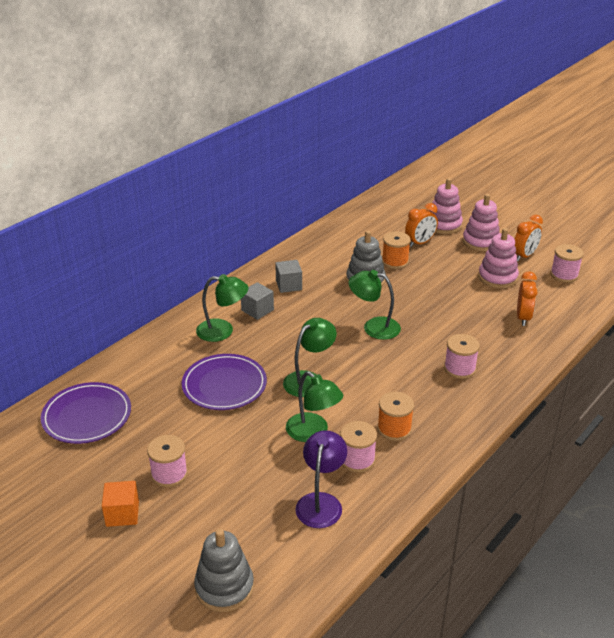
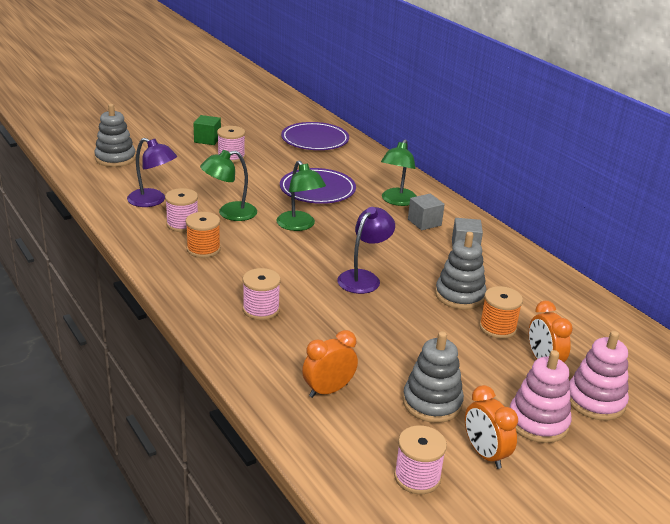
camera: 105 degrees right, 5 degrees down
orange cube [102,481,139,527] -> green cube [193,115,221,145]
green lamp [349,270,401,340] -> purple lamp [337,207,395,294]
pink stacking toy [478,228,519,289] -> grey stacking toy [403,331,464,423]
orange clock [517,271,537,326] -> orange clock turned 120 degrees clockwise [302,330,358,398]

